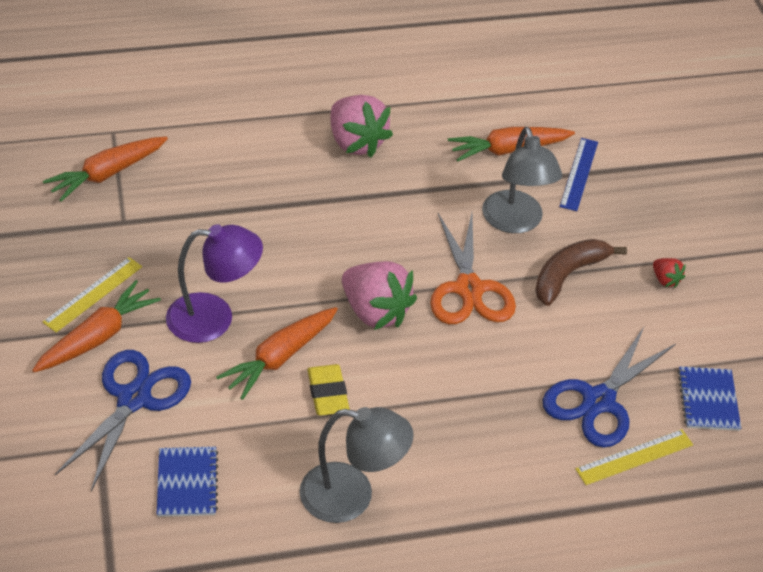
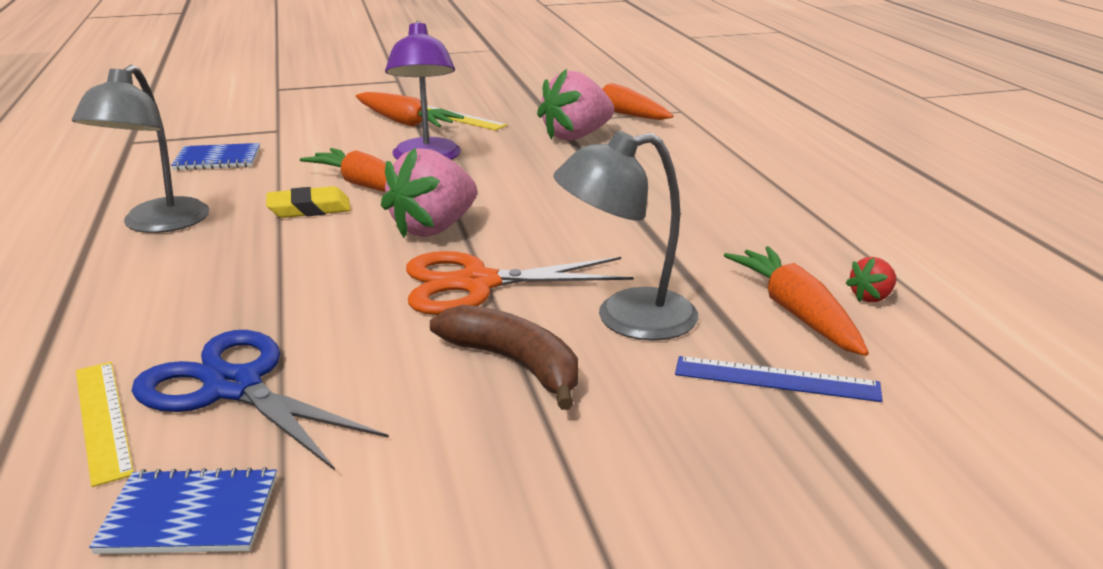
camera: 90 degrees right, 20 degrees down
blue scissors [55,350,191,491] -> none
pink strawberry [330,95,393,157] -> pink strawberry moved to [537,69,614,141]
red strawberry [653,258,686,288] -> red strawberry moved to [846,257,897,302]

